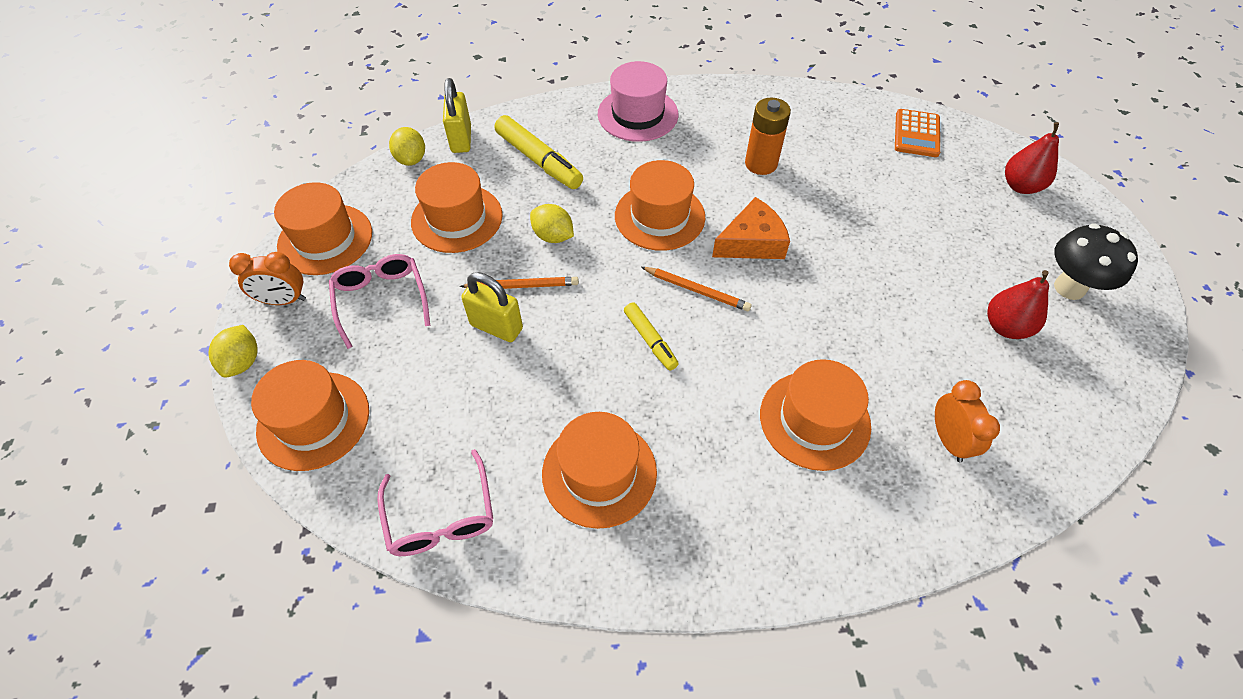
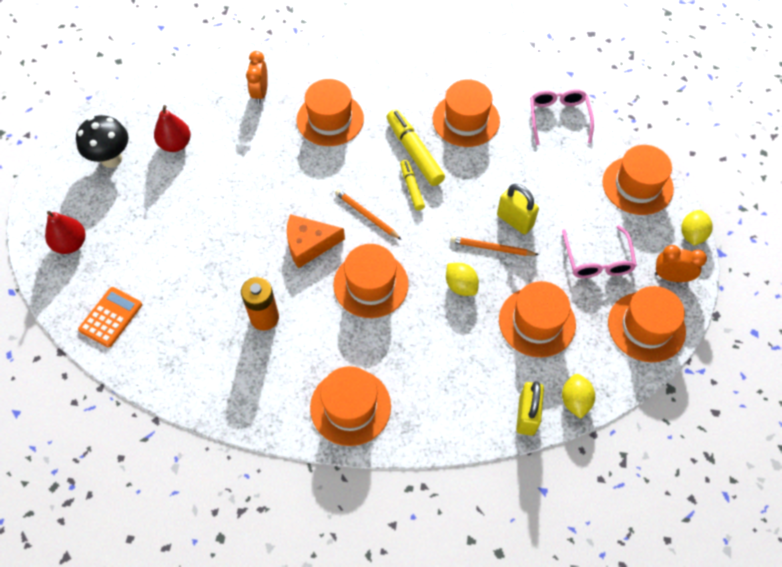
camera: 165 degrees left, 5 degrees up
yellow marker [495,115,583,189] -> yellow marker moved to [387,109,445,186]
pink hat [598,61,679,142] -> orange hat [310,366,391,446]

